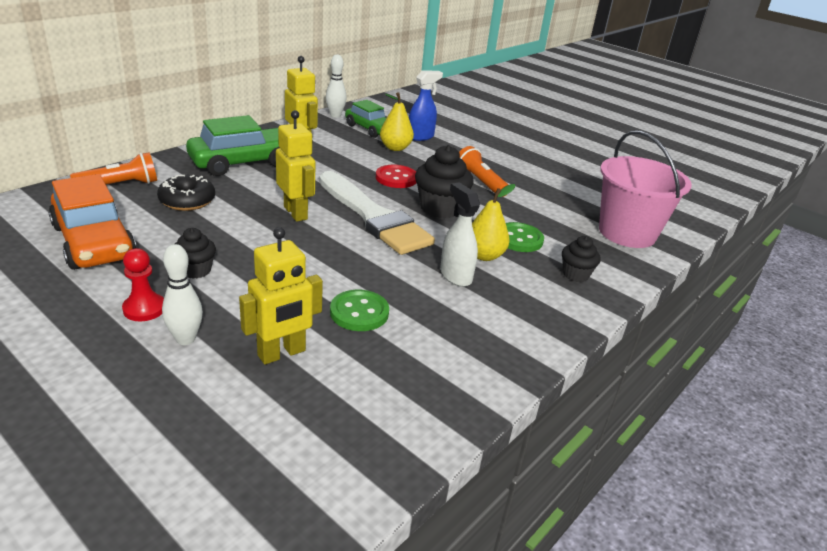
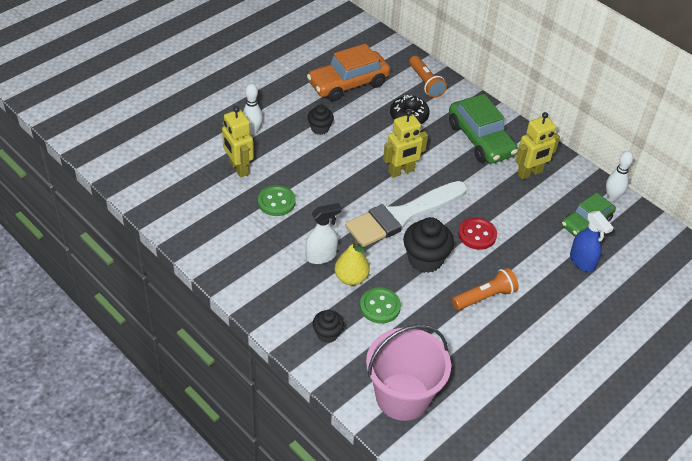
camera: 95 degrees right, 15 degrees up
red pawn [122,248,164,321] -> none
yellow pear [380,92,414,151] -> none

